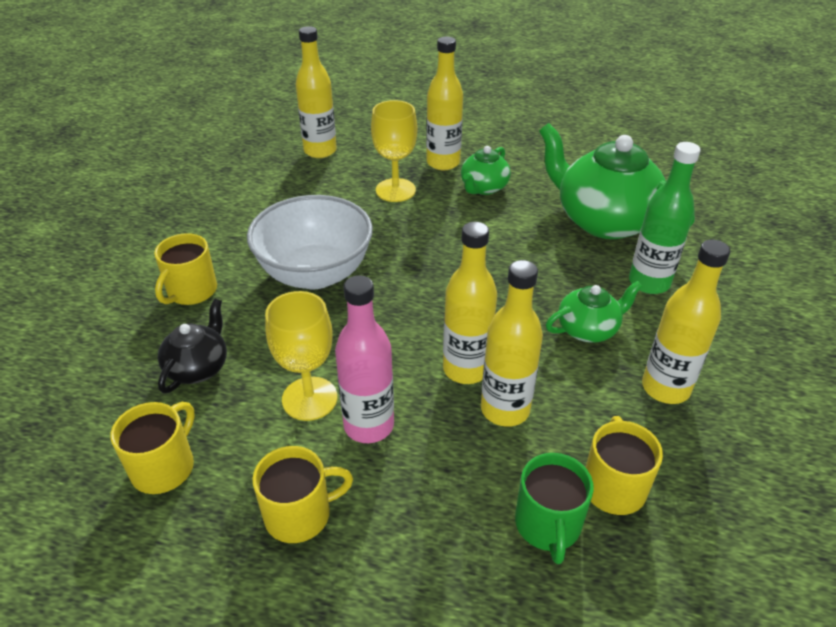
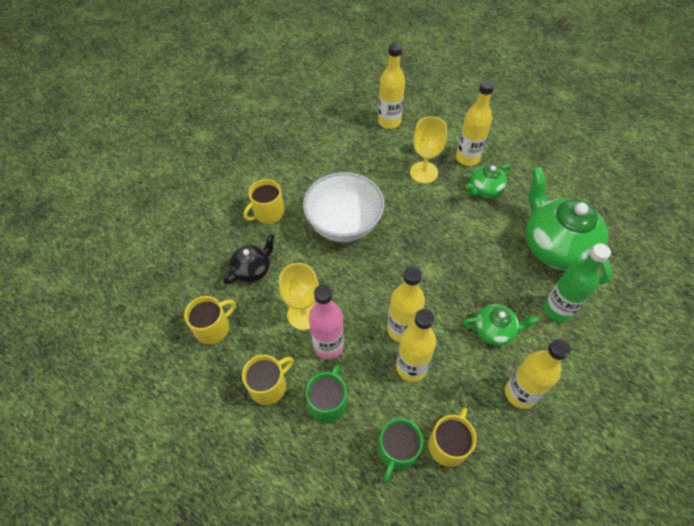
camera: 25 degrees right, 15 degrees up
yellow mug [252,446,353,543] -> yellow mug turned 45 degrees counterclockwise [242,355,294,405]
none -> green mug [306,365,347,423]

